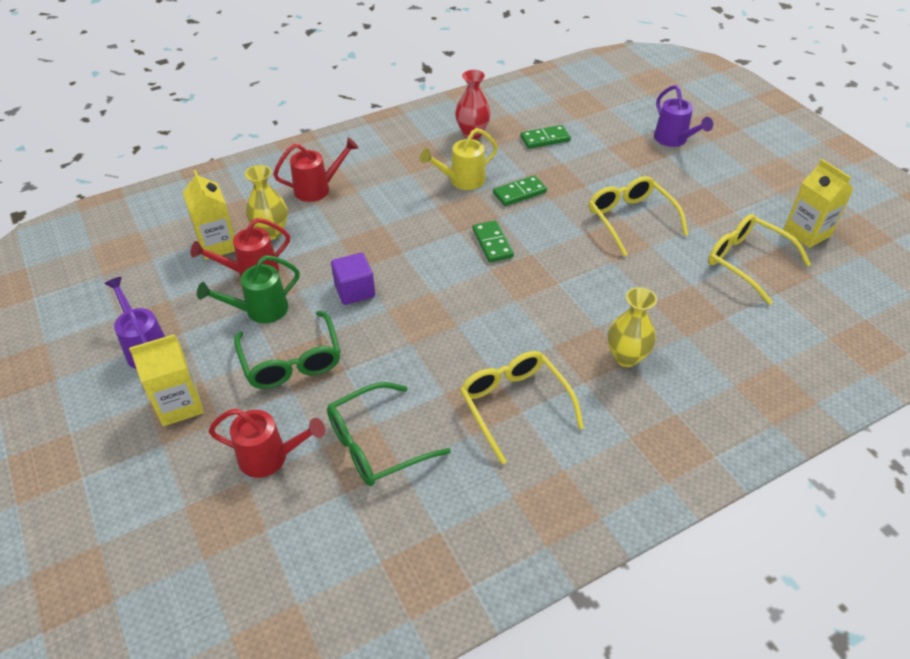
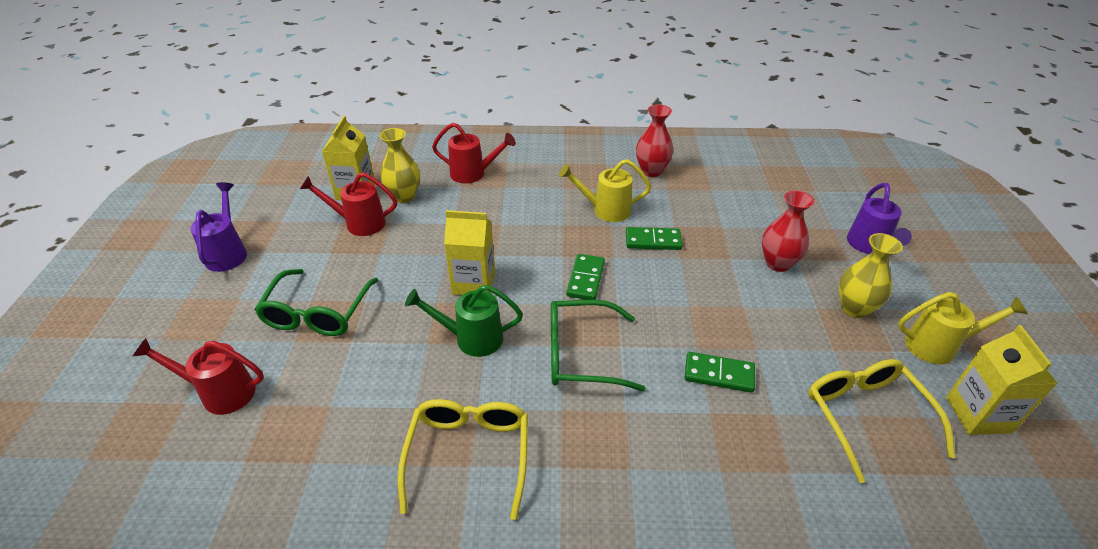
camera: 30 degrees right, 5 degrees down
yellow carton [129,334,204,426] -> yellow carton moved to [444,210,495,295]
green watering can [197,255,300,323] -> green watering can moved to [405,285,523,357]
red watering can [208,408,325,478] -> red watering can turned 150 degrees clockwise [132,338,264,415]
green glasses [327,382,451,486] -> green glasses moved to [551,300,645,391]
purple cube [331,253,375,305] -> none
green domino [520,125,571,149] -> green domino moved to [684,352,755,393]
yellow glasses [589,176,688,256] -> none
yellow vase [608,287,657,367] -> yellow vase moved to [839,233,903,318]
none -> red vase [762,190,815,272]
none -> yellow watering can [898,292,1028,364]

